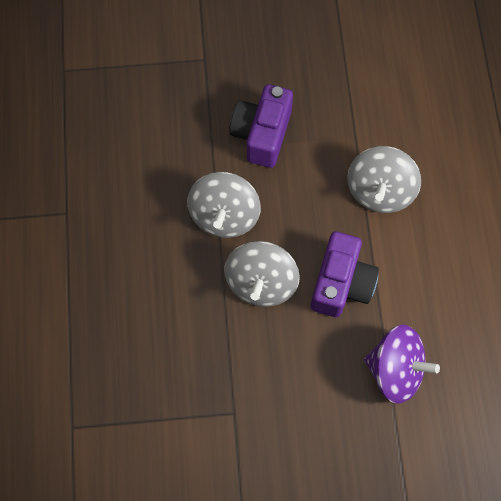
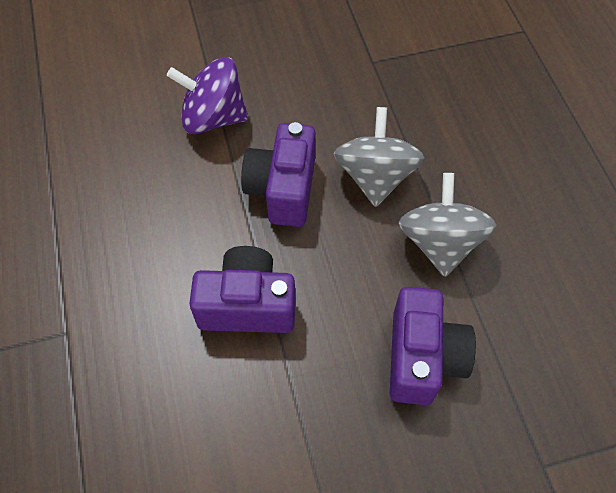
camera: 170 degrees right, 10 degrees down
grey spinning top [347,146,421,213] -> purple camera [189,246,296,333]

